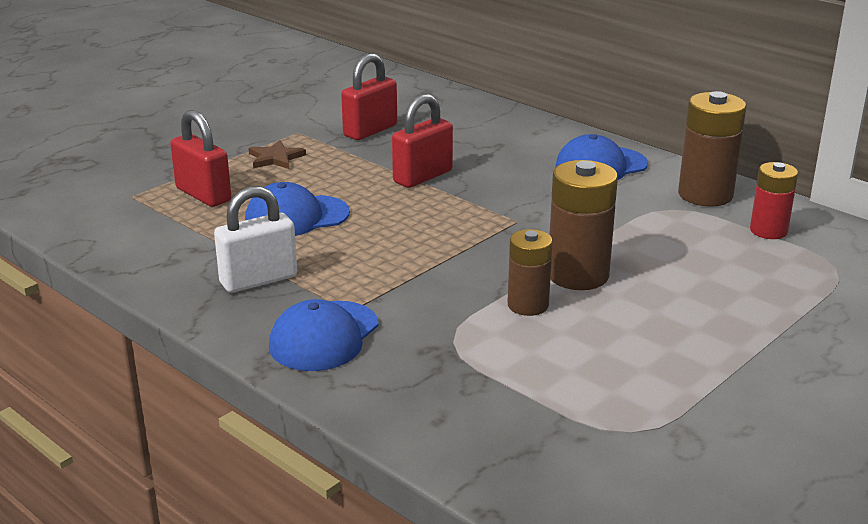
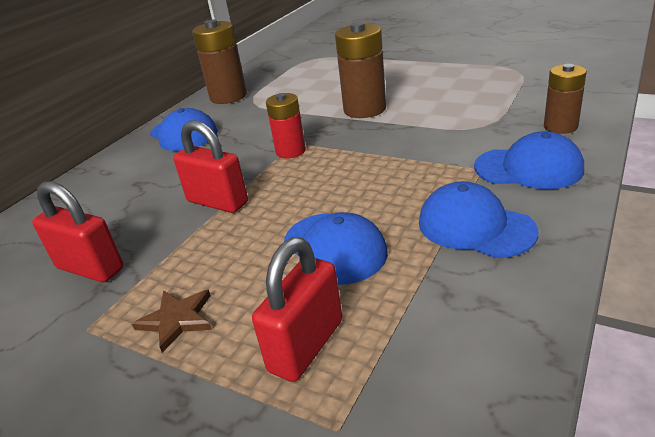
camera: 100 degrees left, 5 degrees up
white padlock [214,186,297,293] -> blue cap [419,181,539,258]
brown battery [508,229,553,316] -> brown battery moved to [544,64,587,134]
red battery [750,162,798,239] -> red battery moved to [266,93,306,158]

